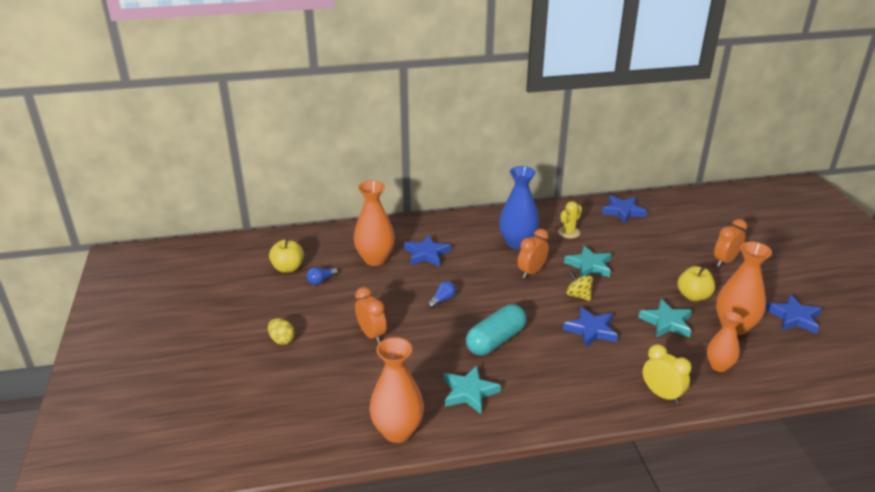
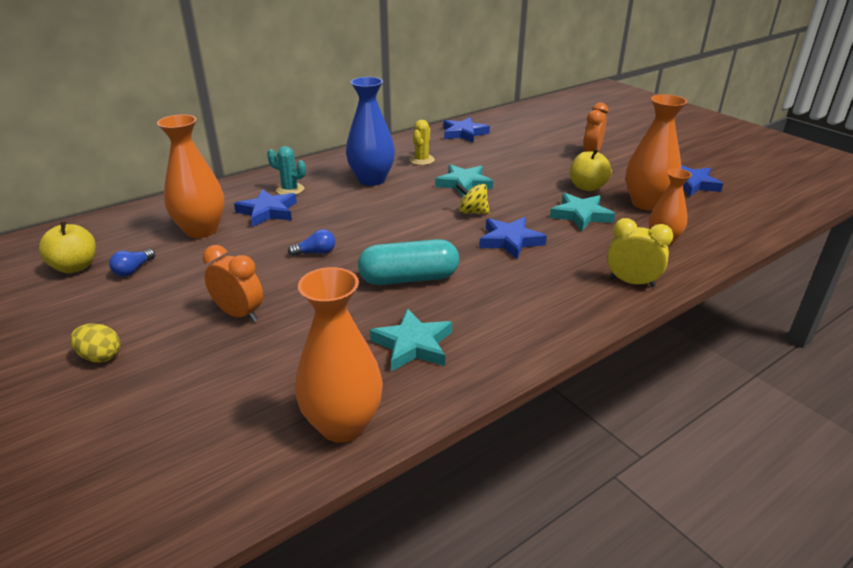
camera: 25 degrees left, 0 degrees up
blue light bulb [428,281,456,308] -> blue light bulb turned 60 degrees clockwise [288,229,335,256]
turquoise capsule [466,304,527,356] -> turquoise capsule turned 60 degrees clockwise [358,239,459,285]
orange clock [518,229,549,278] -> none
none -> turquoise cactus [267,146,306,195]

